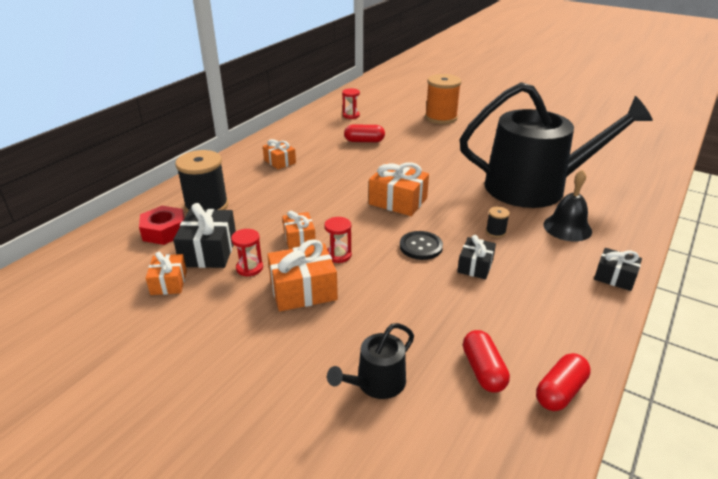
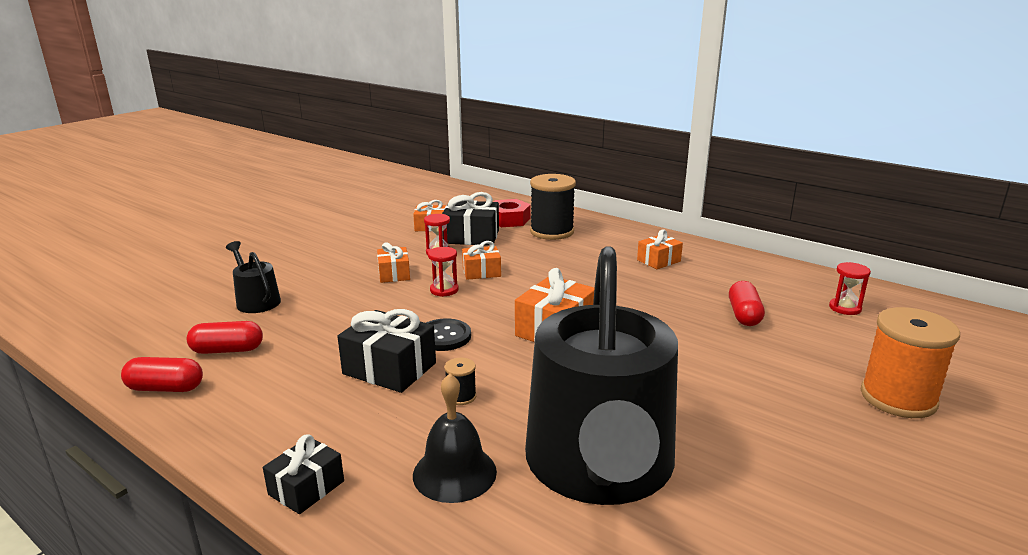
camera: 95 degrees right, 10 degrees down
orange gift [267,239,338,311] -> orange gift [377,243,410,283], size x0.62
black gift [457,235,496,279] -> black gift [337,309,436,393], size x1.61
red capsule [536,353,591,411] -> red capsule turned 45 degrees counterclockwise [121,357,203,392]

